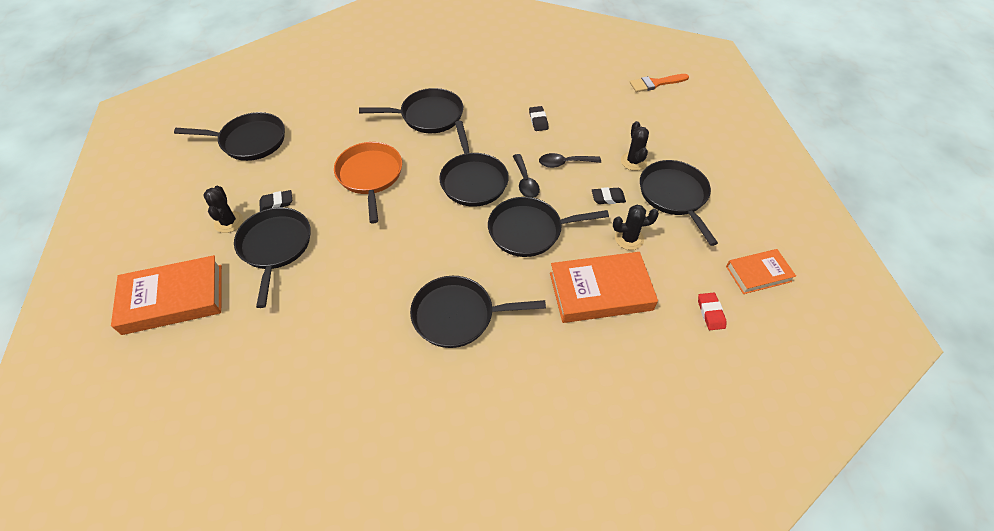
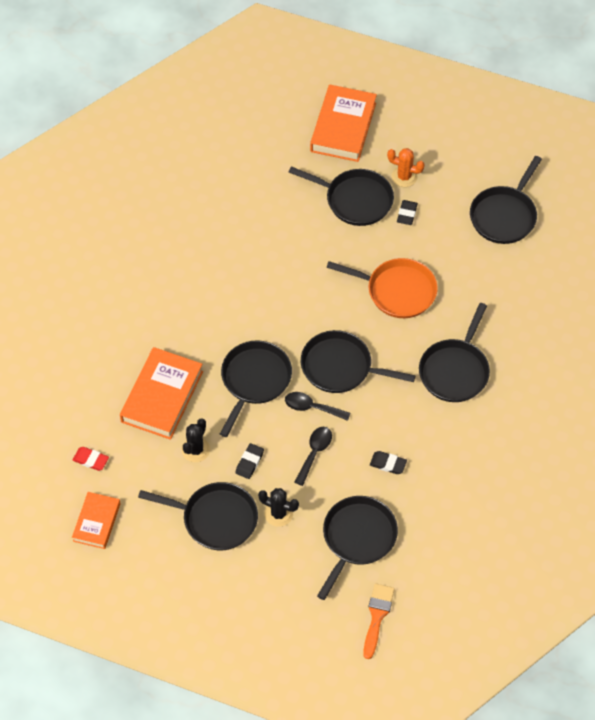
camera: 120 degrees right, 5 degrees up
black cactus [203,185,243,233] -> orange cactus [387,148,425,187]
black pan [410,276,546,348] -> black pan moved to [317,496,398,600]

